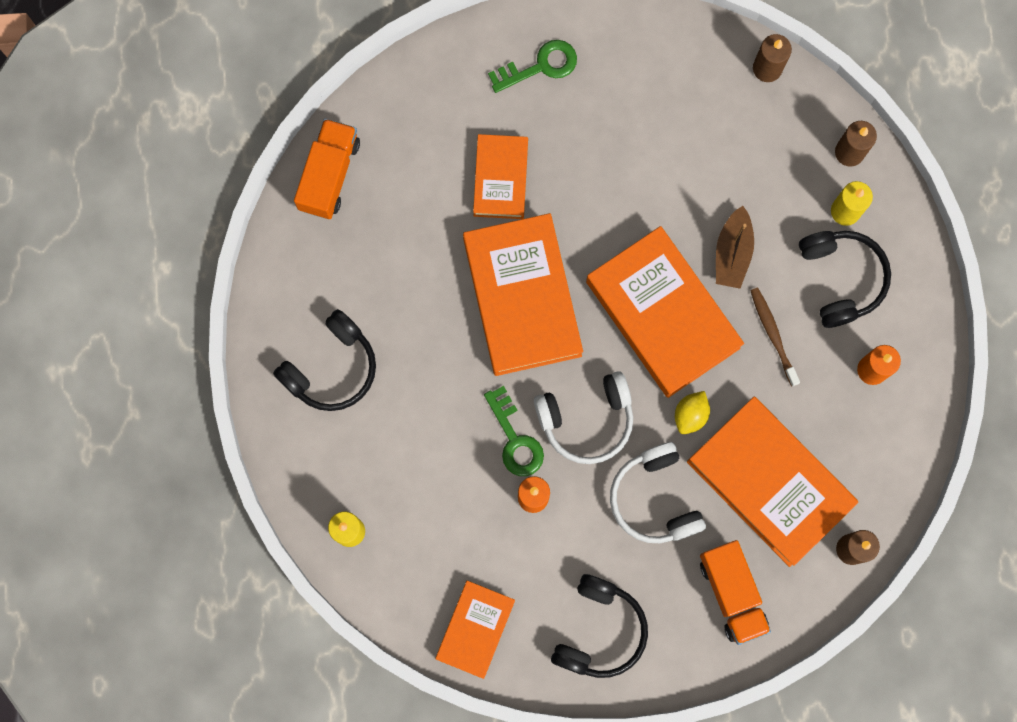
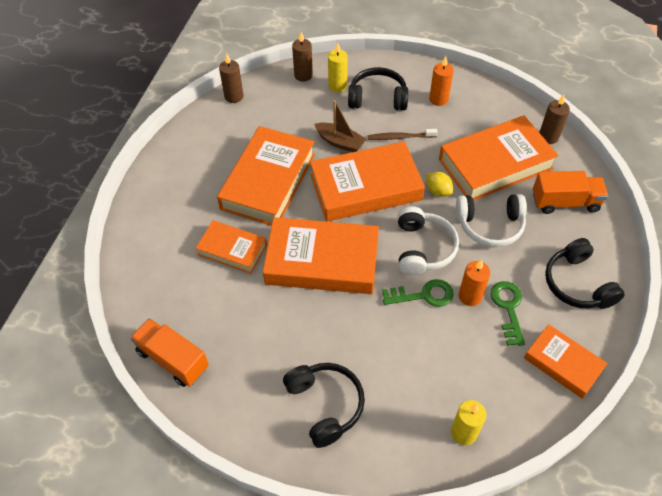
camera: 70 degrees left, 25 degrees down
green key [488,40,577,93] -> green key moved to [490,281,525,346]
black headphones [551,574,648,678] -> black headphones turned 150 degrees counterclockwise [545,238,625,309]
none -> orange book [217,126,315,226]

